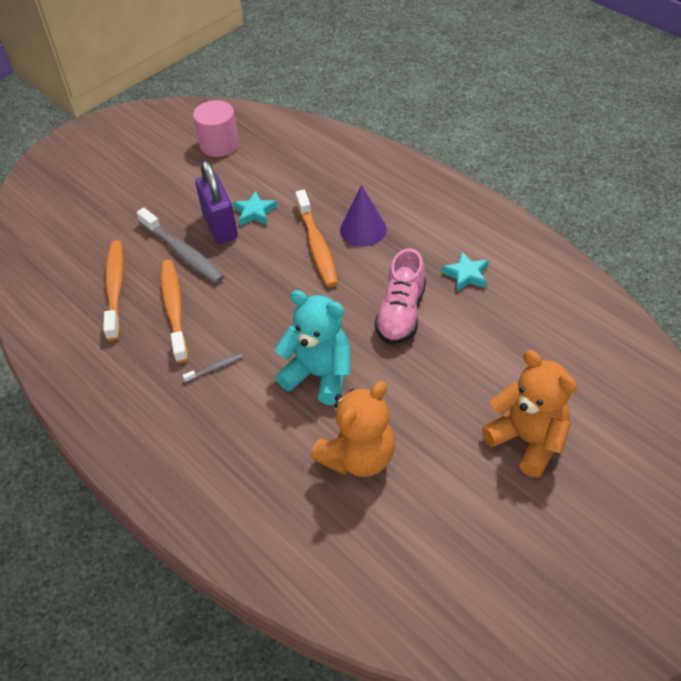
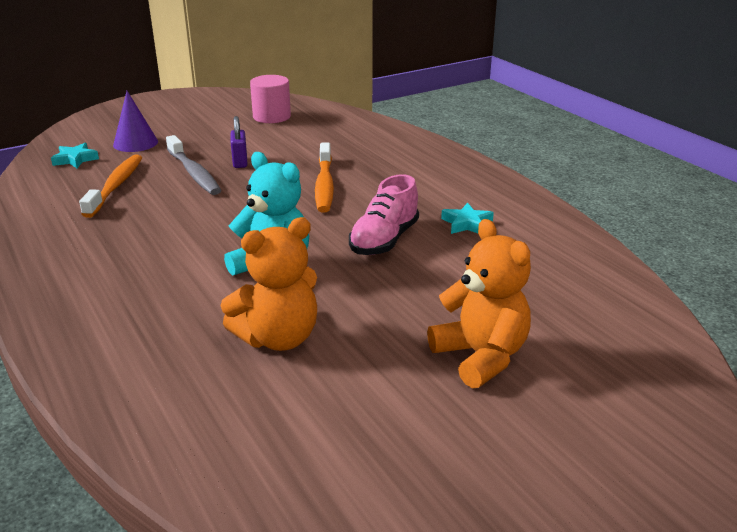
camera: 10 degrees right, 20 degrees down
orange toothbrush [161,260,188,363] -> none
grey toothbrush [182,353,242,382] -> none
purple padlock [195,161,238,244] -> purple padlock [231,116,248,168], size x0.61
turquoise star [233,191,277,226] -> turquoise star moved to [51,143,99,168]
purple cone [340,185,387,247] -> purple cone moved to [113,91,158,152]

